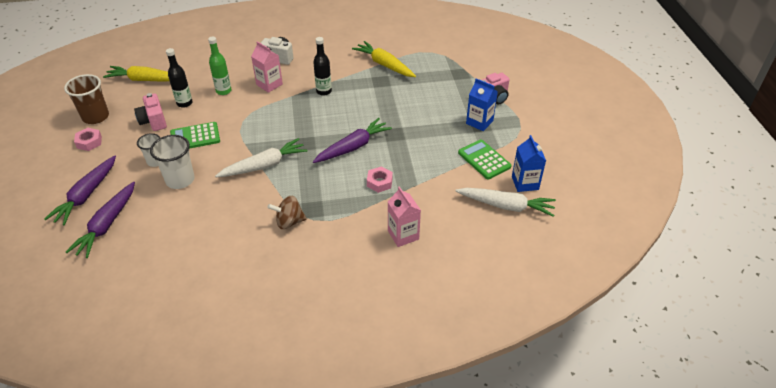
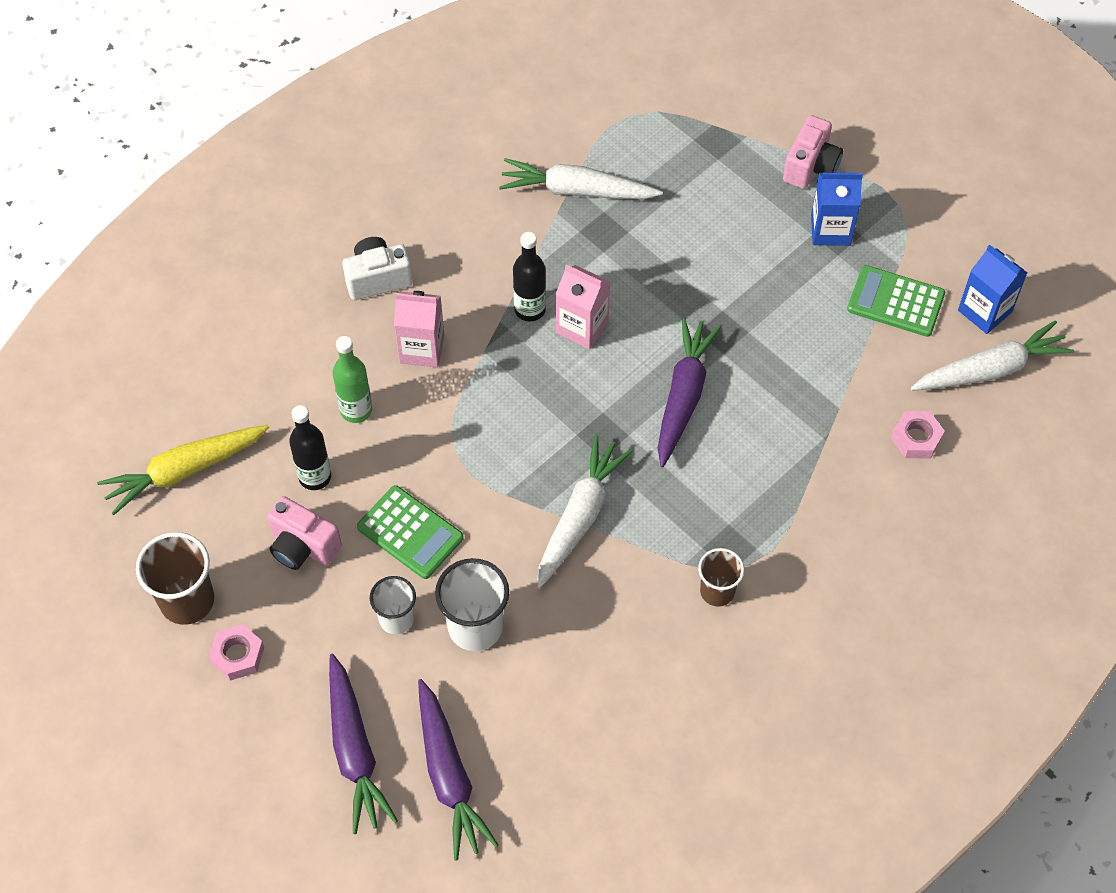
camera: 35 degrees left, 15 degrees up
green calculator [170,122,220,149] -> green calculator turned 90 degrees counterclockwise [357,485,464,579]
brown spinning top [267,196,307,229] -> brown cup [698,548,744,607]
yellow carrot [352,41,416,77] -> white carrot [499,158,663,199]
pink nut [367,167,393,193] -> pink nut moved to [891,411,945,459]
pink carton [387,186,421,247] -> pink carton moved to [556,264,610,349]

